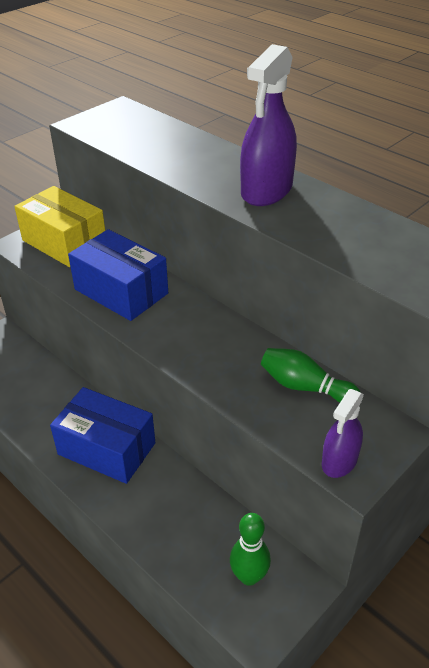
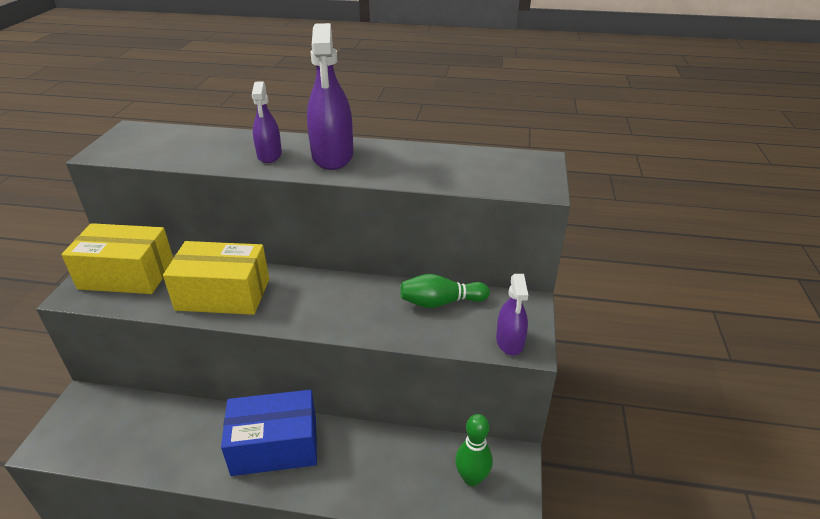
camera: 35 degrees left, 5 degrees down
blue box [68,229,168,321] -> yellow box [163,241,269,315]
none -> purple spray bottle [252,81,282,163]

